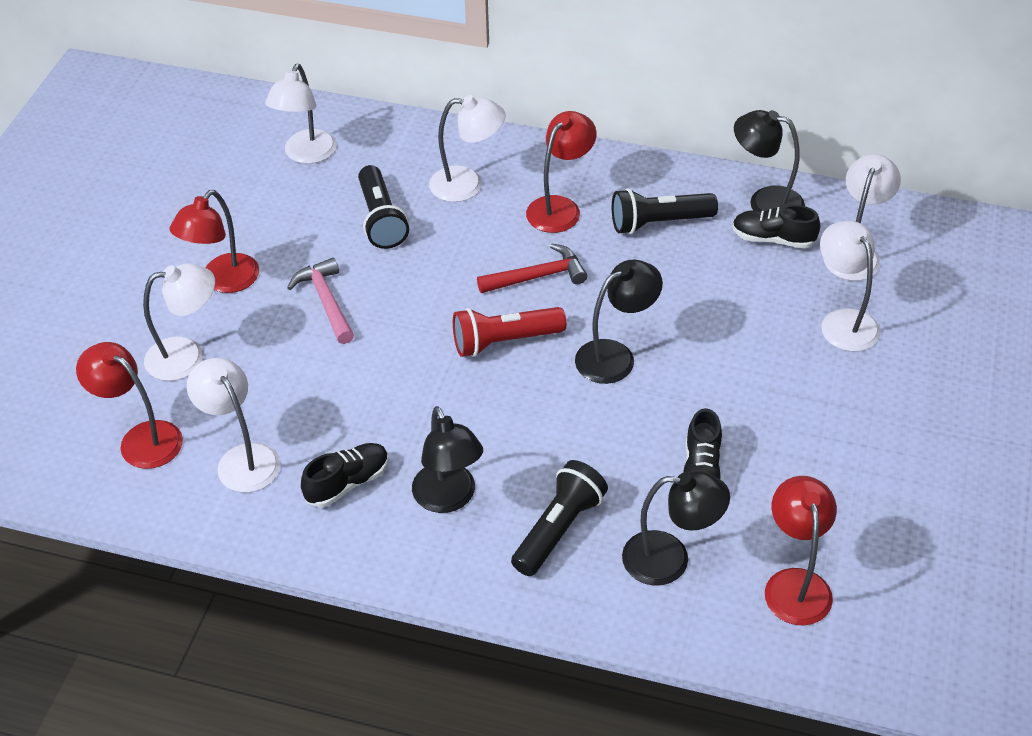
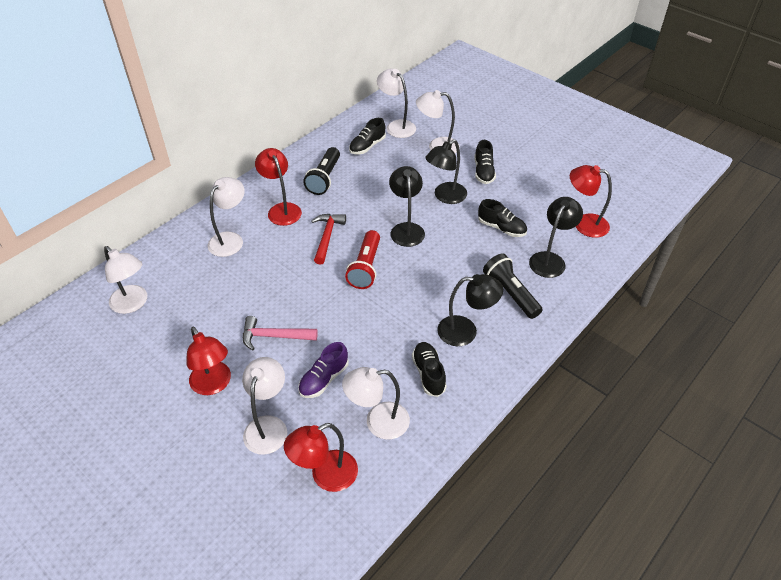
camera: 65 degrees left, 0 degrees up
black flashlight [358,165,409,249] -> none
black lamp [734,110,805,211] -> black lamp moved to [425,139,467,204]
none -> purple shoe [298,342,349,398]
none -> black shoe [474,140,496,184]

